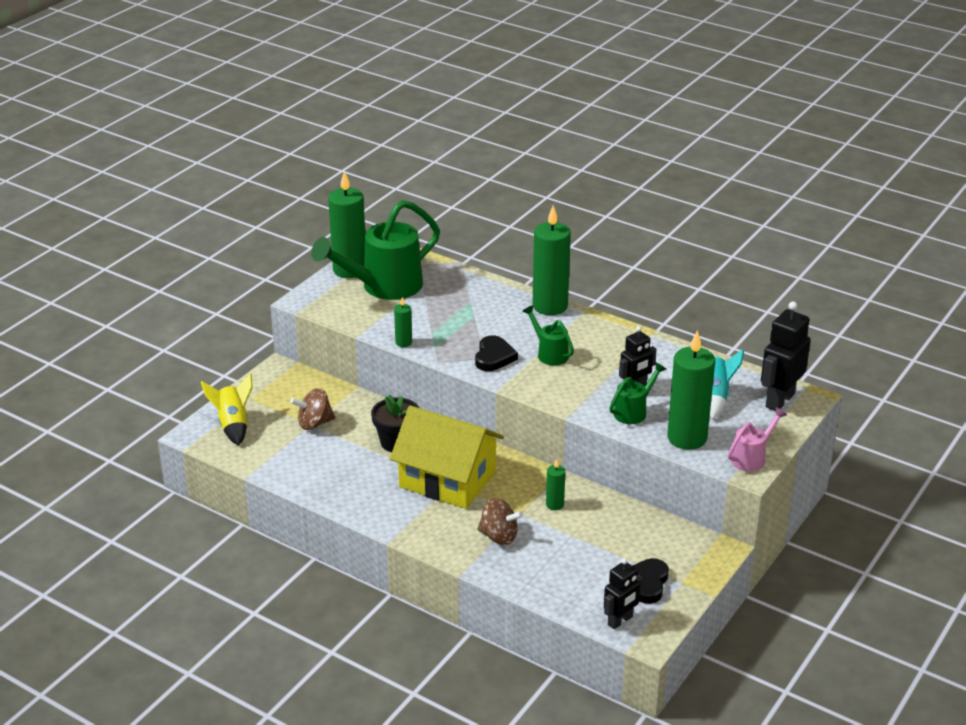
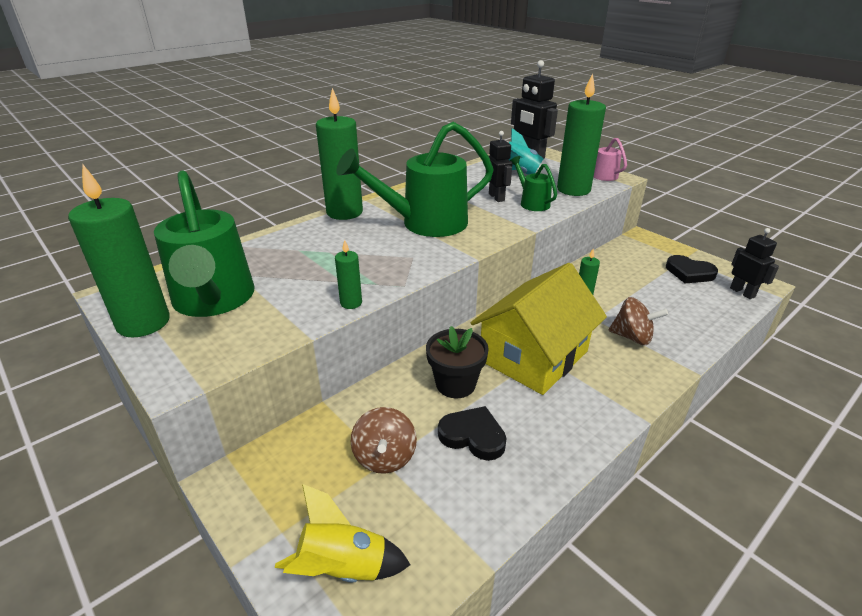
camera: 75 degrees left, 0 degrees up
black heart [475,335,518,371] -> black heart moved to [438,406,507,461]
brown spinning top [477,498,523,545] -> brown spinning top turned 75 degrees clockwise [608,297,668,345]
green watering can [523,305,574,366] -> green watering can [336,122,494,237], size x2.05

